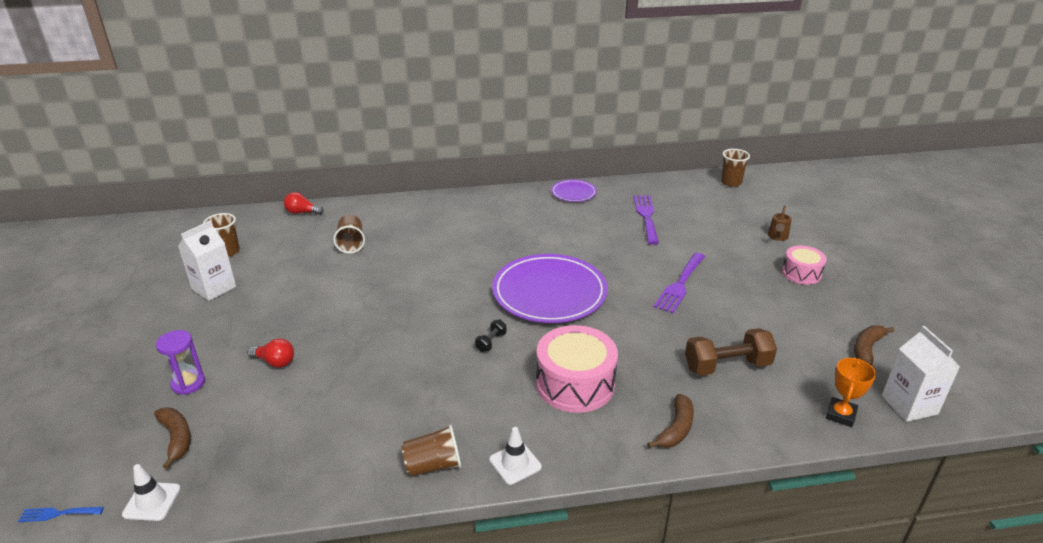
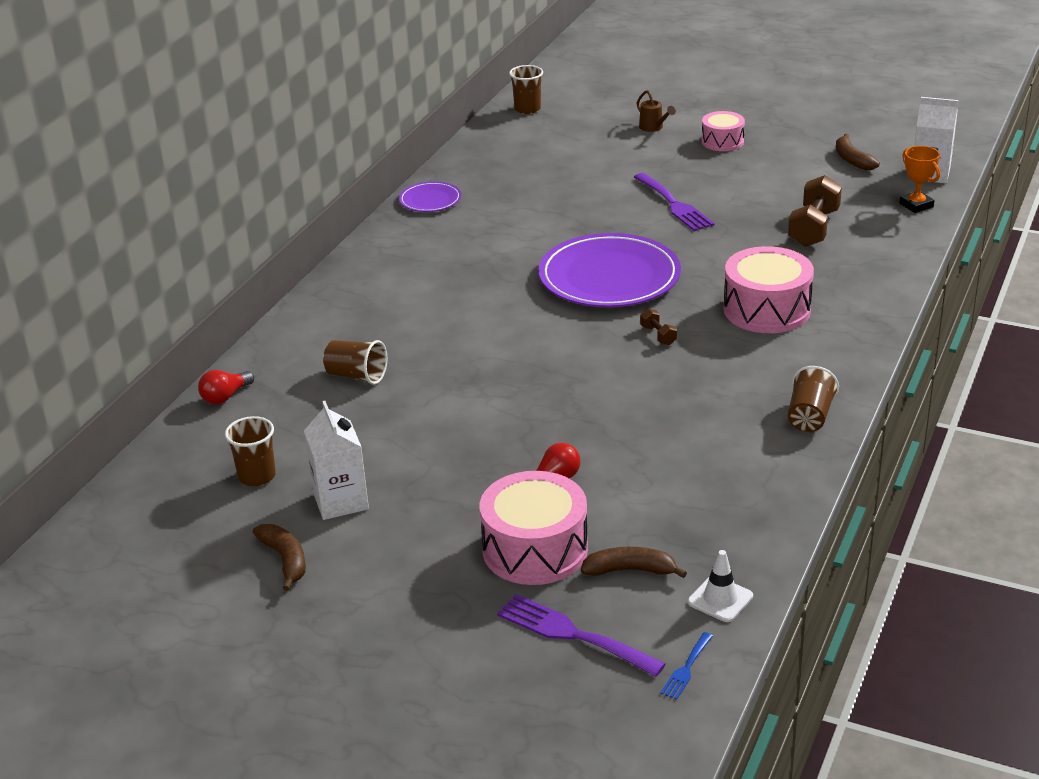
camera: 55 degrees left, 0 degrees up
purple hourglass [156,330,205,395] -> pink drum [480,471,588,585]
black dumbbell [475,320,506,352] -> brown dumbbell [640,308,677,345]
white traffic cone [489,427,542,485] -> none
purple fork [633,195,659,245] -> purple fork moved to [497,594,666,677]
brown banana [647,394,694,448] -> brown banana moved to [253,524,306,591]

